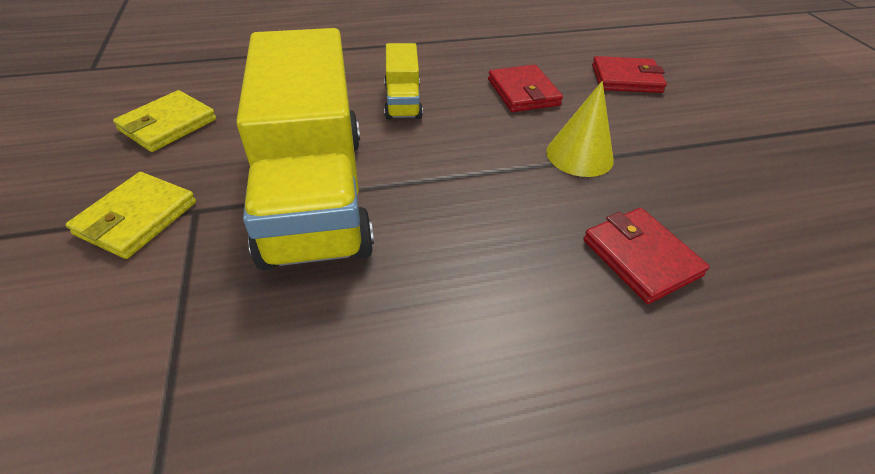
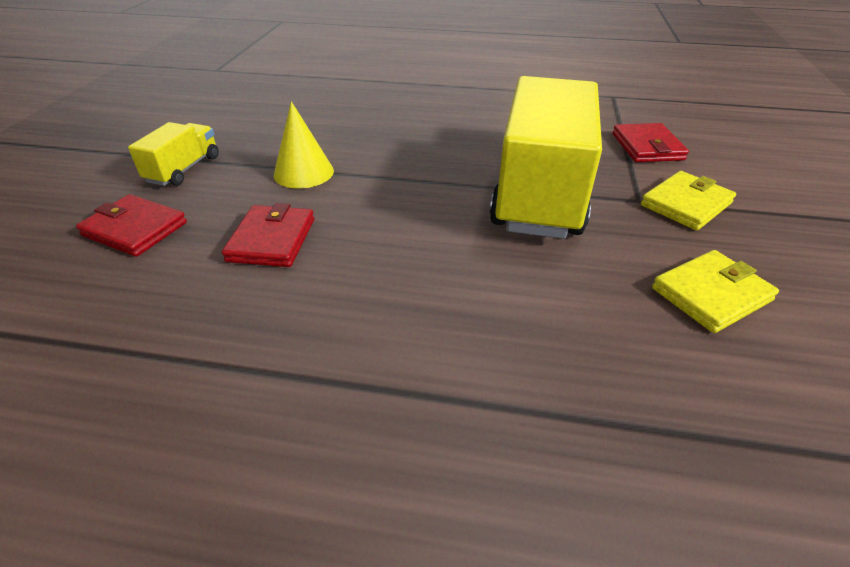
camera: 155 degrees left, 5 degrees down
yellow truck [384,43,423,120] -> yellow truck moved to [128,122,219,186]
red wallet [583,208,709,304] -> red wallet moved to [612,123,689,162]

